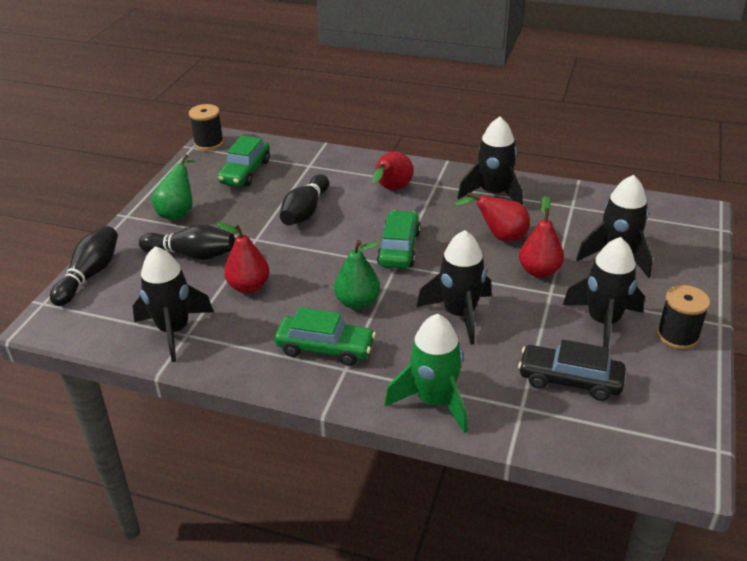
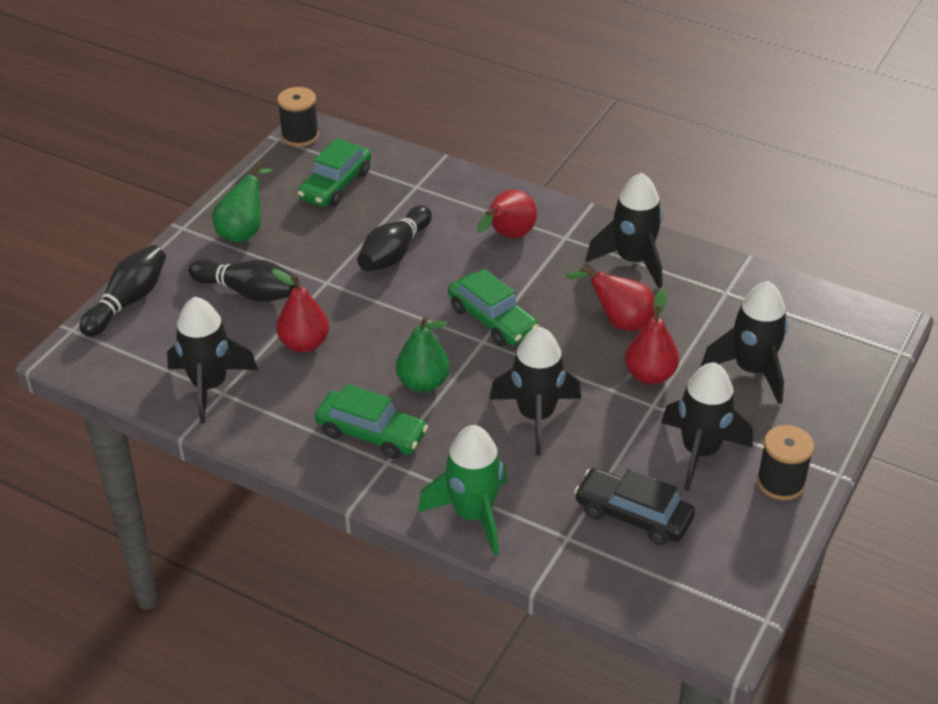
camera: 10 degrees right, 5 degrees up
green car [377,210,421,269] -> green car turned 120 degrees clockwise [448,269,539,346]

